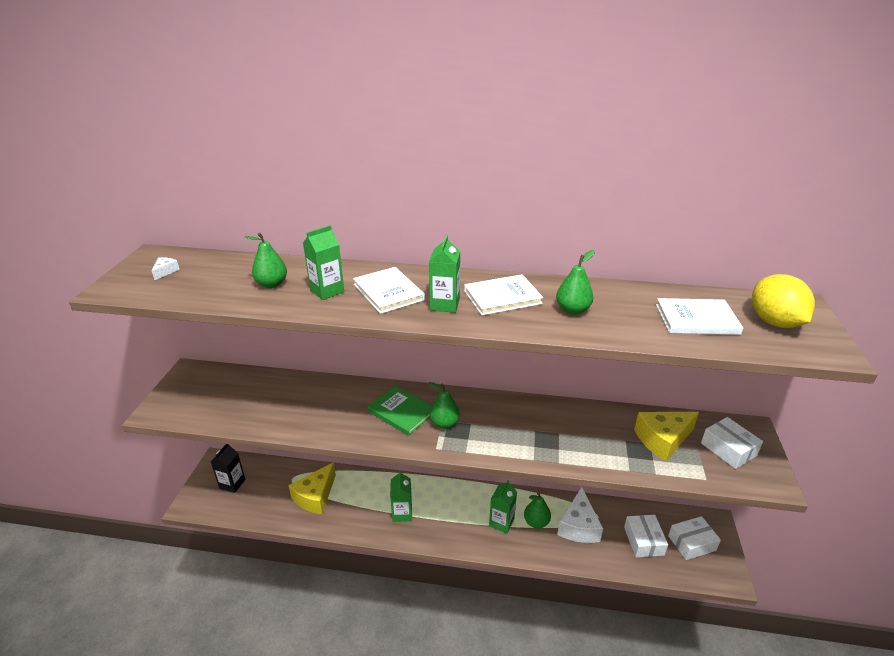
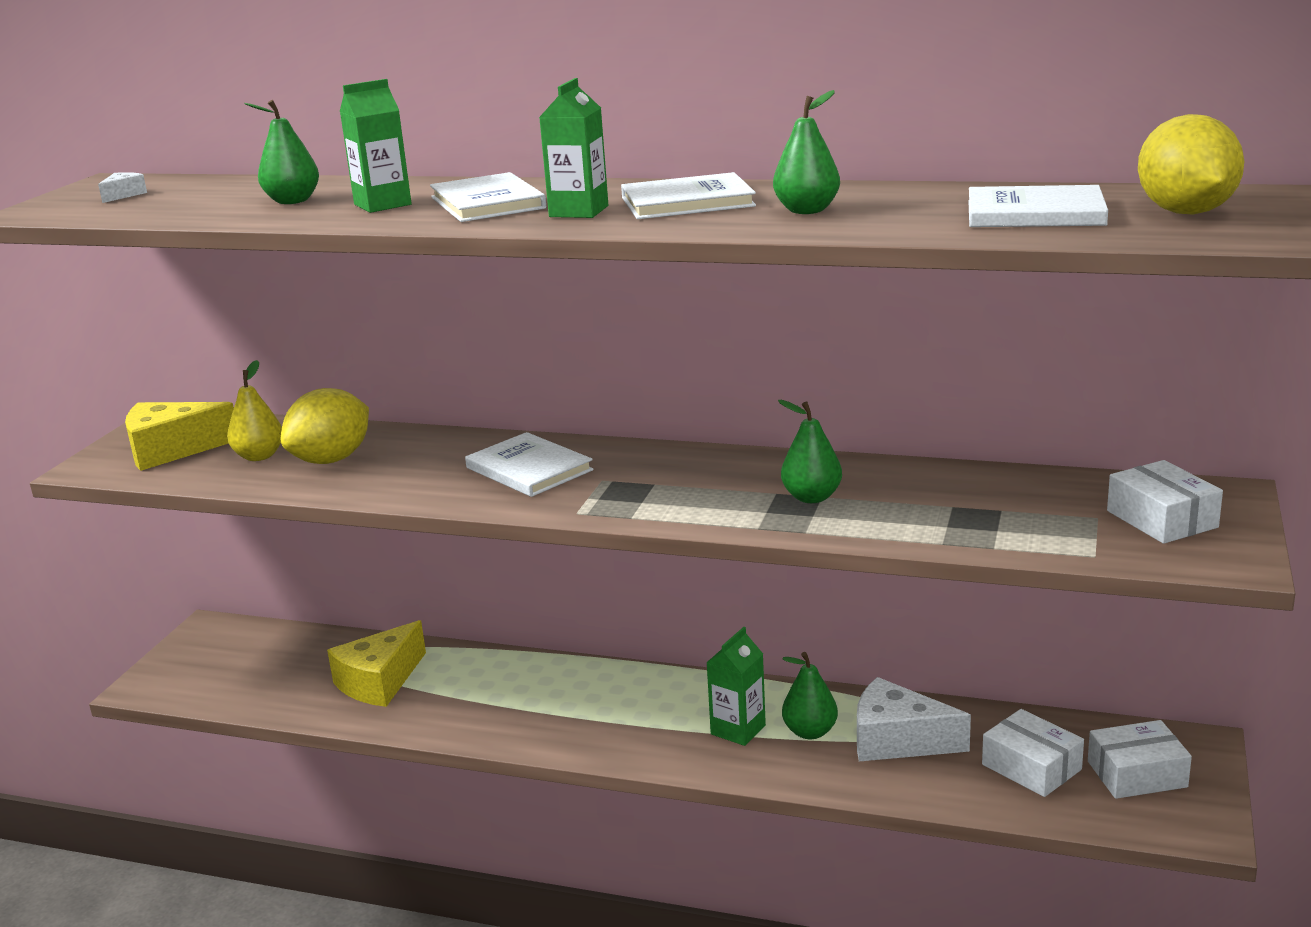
camera: 10 degrees right, 10 degrees down
black carton [211,444,246,493] -> none
green book [368,386,432,435] -> white book [465,432,593,497]
green carton [390,470,412,522] -> none
green pear [428,382,460,429] -> green pear moved to [778,400,842,503]
white cheese [557,487,603,543] -> white cheese turned 90 degrees clockwise [857,677,971,761]
white box [624,515,668,557] -> white box turned 45 degrees counterclockwise [982,709,1084,797]
yellow cheese [634,412,699,461] -> yellow cheese moved to [125,402,234,471]
none -> yellow pear [227,360,282,461]
none -> yellow lemon [281,388,369,464]

